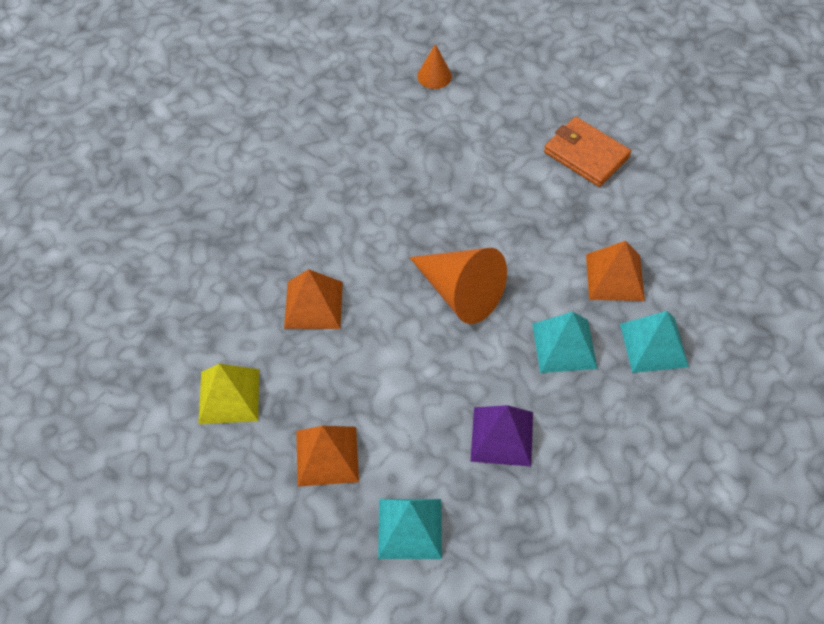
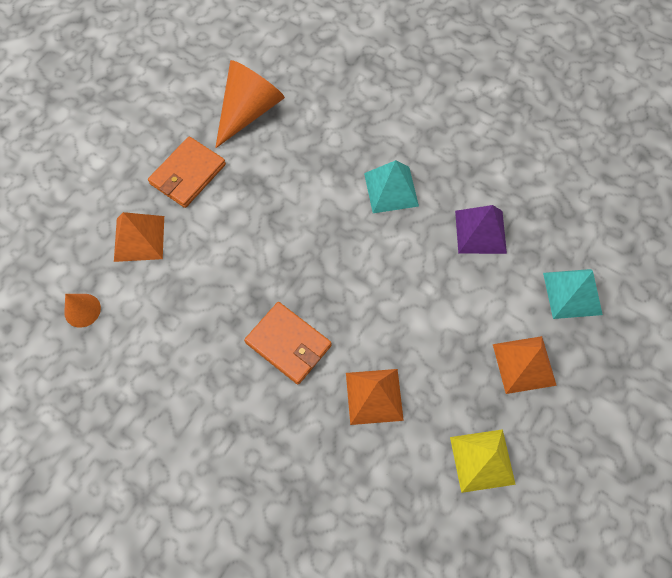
camera: 95 degrees left, 10 degrees up
orange cone [409,248,507,324] -> orange cone moved to [215,60,285,148]
orange pyramid [586,241,645,301] -> orange pyramid moved to [114,212,164,262]
turquoise pyramid [620,311,689,373] -> none
none -> orange wallet [244,302,332,385]

